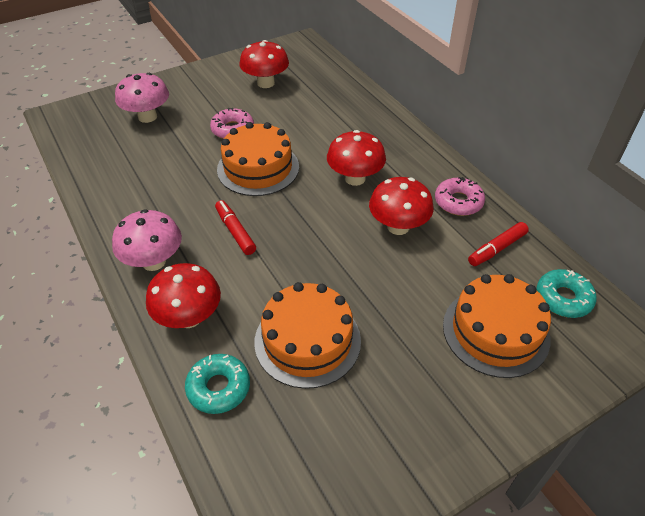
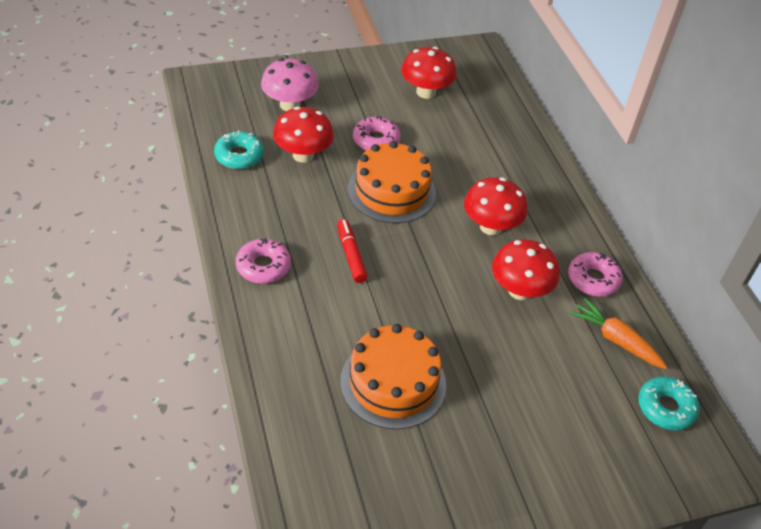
camera: 10 degrees right, 0 degrees up
pink mushroom [112,209,182,271] -> pink donut [236,238,291,284]
red mushroom [146,263,221,328] -> red mushroom moved to [273,107,334,163]
turquoise donut [185,354,250,414] -> turquoise donut moved to [214,130,264,169]
orange cake [443,274,551,378] -> none
red marker [468,222,529,266] -> orange carrot [569,297,667,369]

